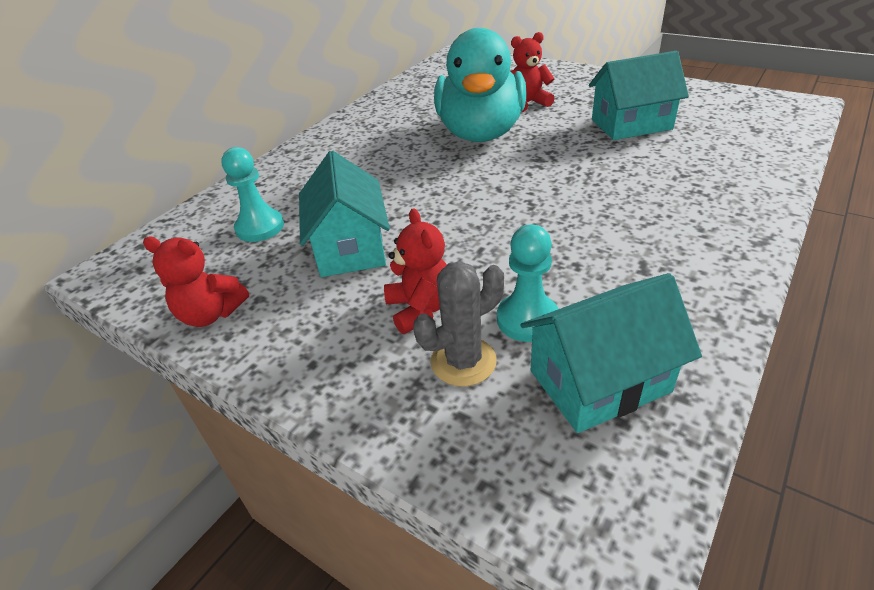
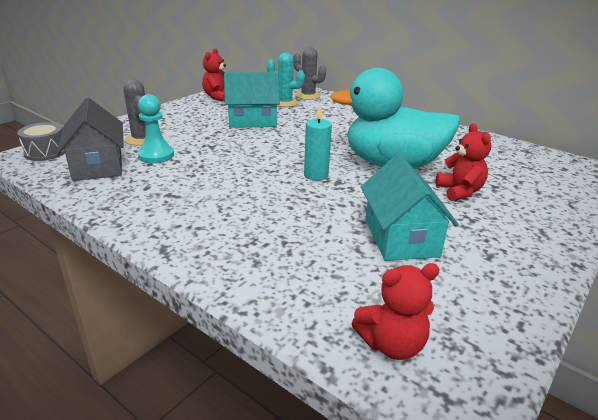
camera: 90 degrees right, 10 degrees down
turquoise pawn [221,147,284,242] -> turquoise cactus [267,52,305,107]
red teddy bear [384,208,447,334] -> red teddy bear moved to [351,263,440,360]
turquoise house [520,273,702,433] -> grey house [57,98,124,181]
none -> grey drum [17,122,65,161]
none -> grey cactus [293,47,326,100]
none -> turquoise candle [304,106,332,181]

